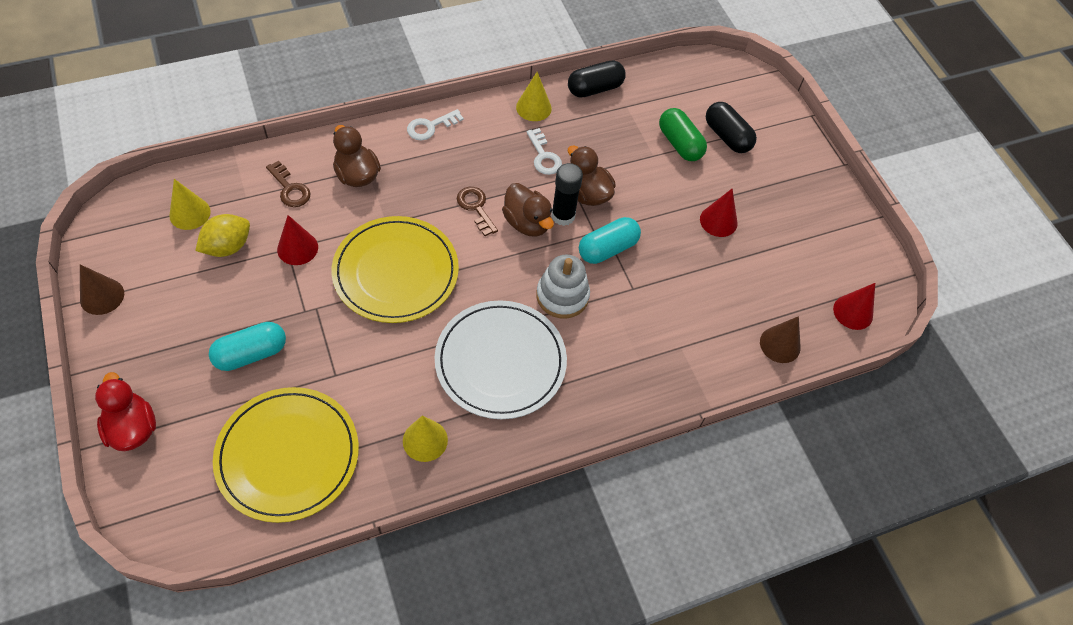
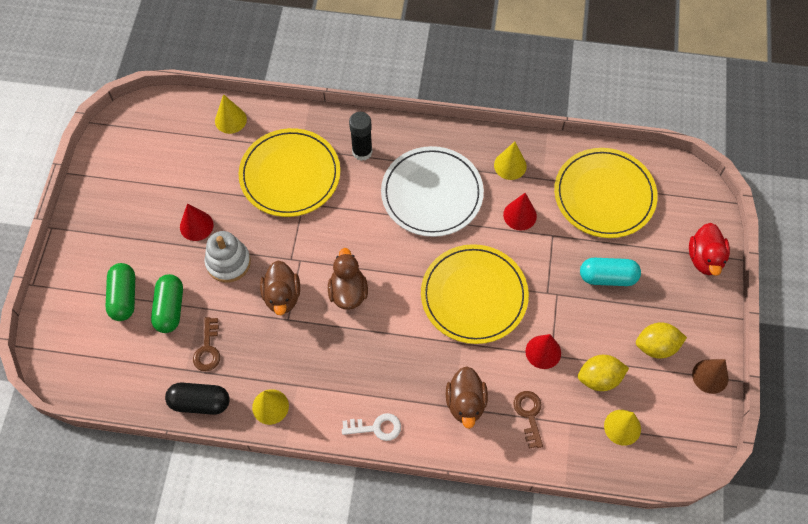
camera: 145 degrees left, 5 degrees up
brown key [457,187,498,236] -> brown key moved to [193,317,220,371]
white key [526,128,562,175] -> none
white stacking toy [536,255,590,319] -> white stacking toy moved to [205,231,251,283]
black glue stick [551,163,583,226] -> black glue stick moved to [349,112,373,161]
turquoise capsule [579,217,641,264] -> none
black capsule [706,102,757,153] -> green capsule [105,263,135,321]
brown cone [760,316,801,363] -> yellow cone [215,94,247,134]
red cone [833,283,875,330] -> red cone moved to [503,193,537,230]
none -> yellow plate [239,128,340,217]
none -> yellow lemon [636,322,687,359]

